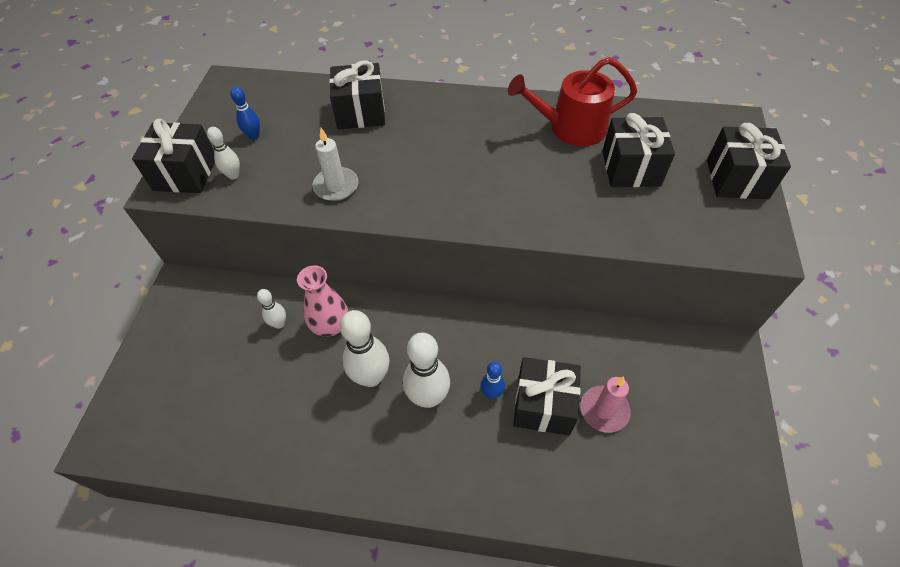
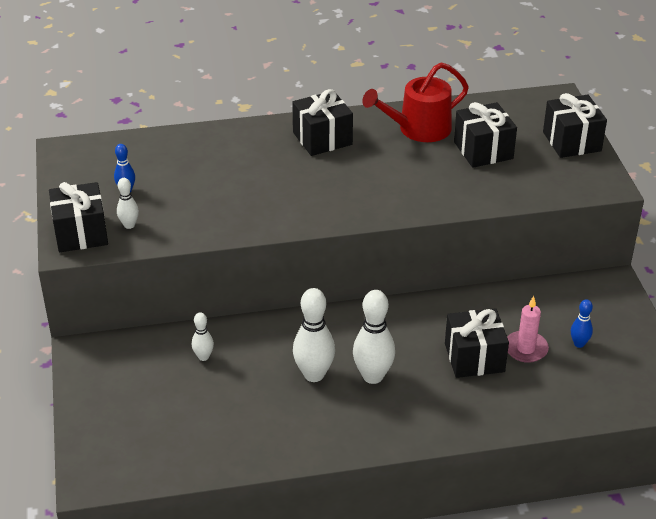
camera: 20 degrees left, 15 degrees down
pink vase [297,265,348,337] -> none
white candle [312,128,359,201] -> none
black gift [329,60,385,129] -> black gift moved to [292,89,353,156]
blue bowling pin [480,362,505,399] -> blue bowling pin moved to [571,299,593,348]

